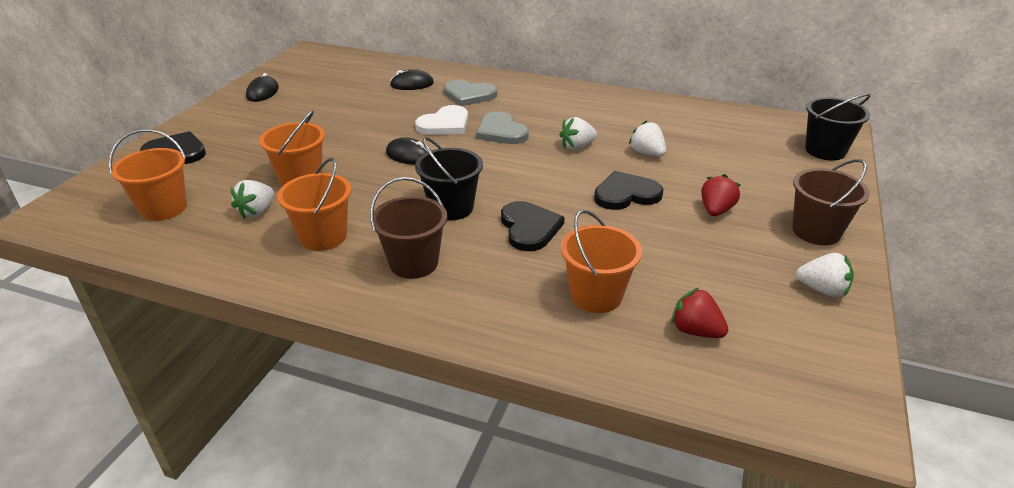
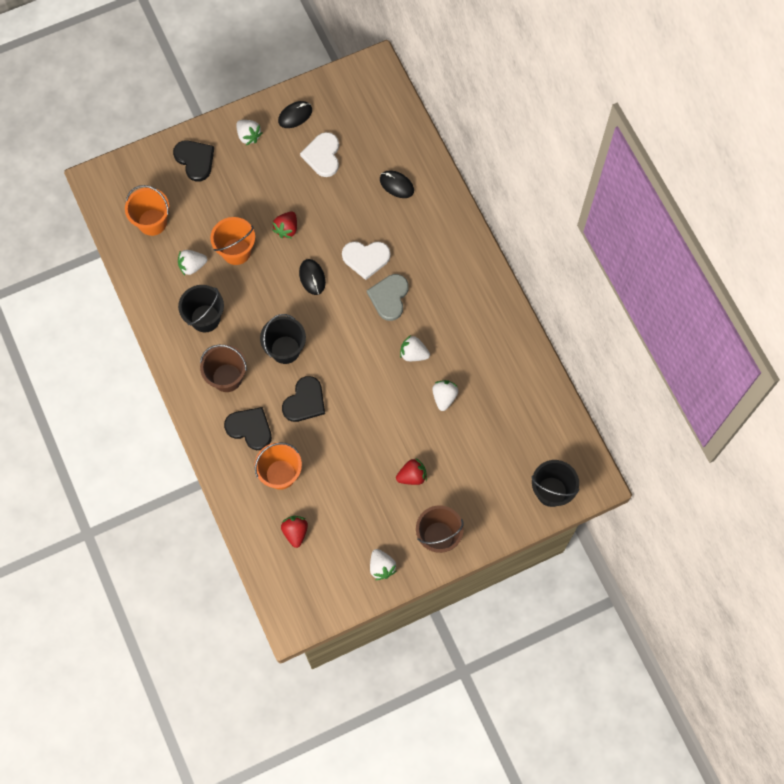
camera: 45 degrees right, 35 degrees up
orange bucket [277,158,351,251] -> black bucket [178,285,224,333]
grey heart [444,80,497,106] -> none
black heart [594,171,664,210] -> black heart moved to [224,407,272,450]
none -> white strawberry [236,120,262,145]
none -> red strawberry [272,211,297,238]
none -> white heart [300,132,339,177]

